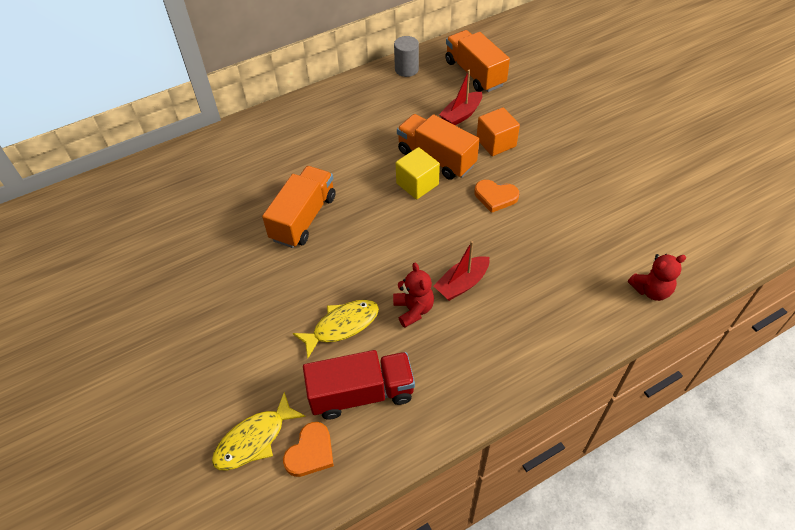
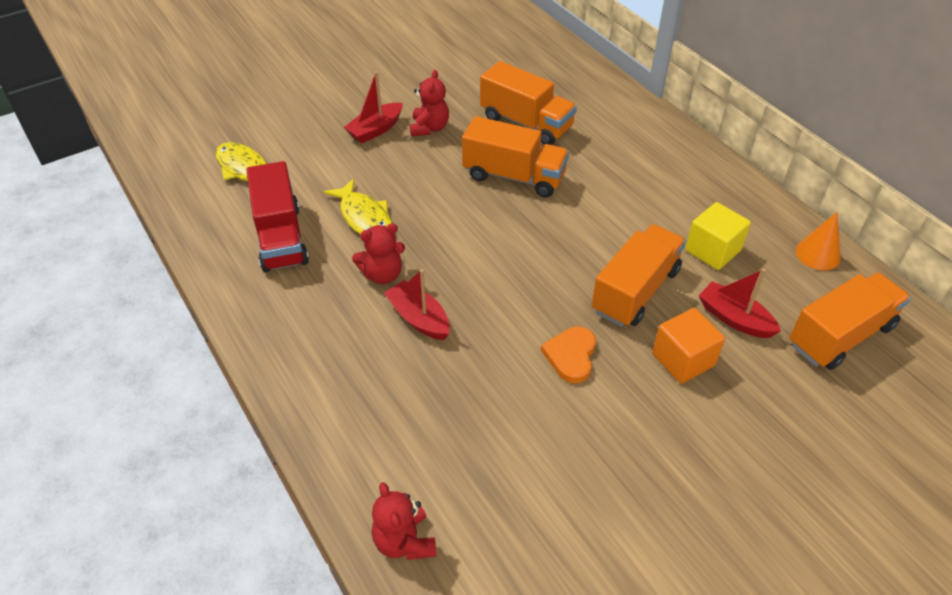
camera: 85 degrees right, 5 degrees down
orange heart [283,422,334,477] -> none
grey cylinder [394,36,419,77] -> orange cone [796,212,841,270]
yellow cube [396,147,440,199] -> yellow cube moved to [685,202,751,270]
none -> red boat [344,72,403,143]
none -> red teddy bear [410,70,449,136]
none -> orange truck [480,61,577,145]

